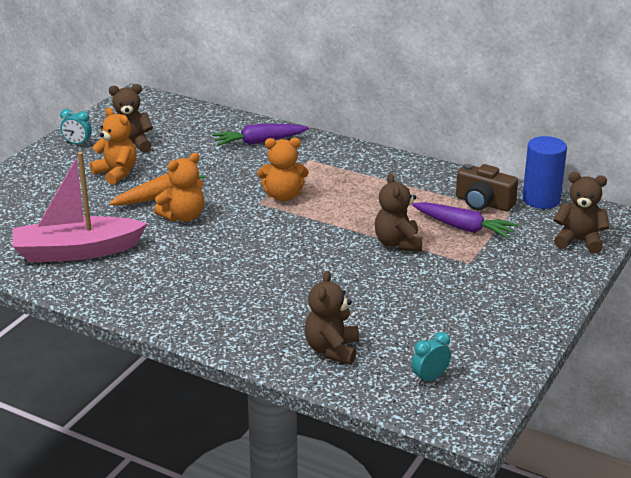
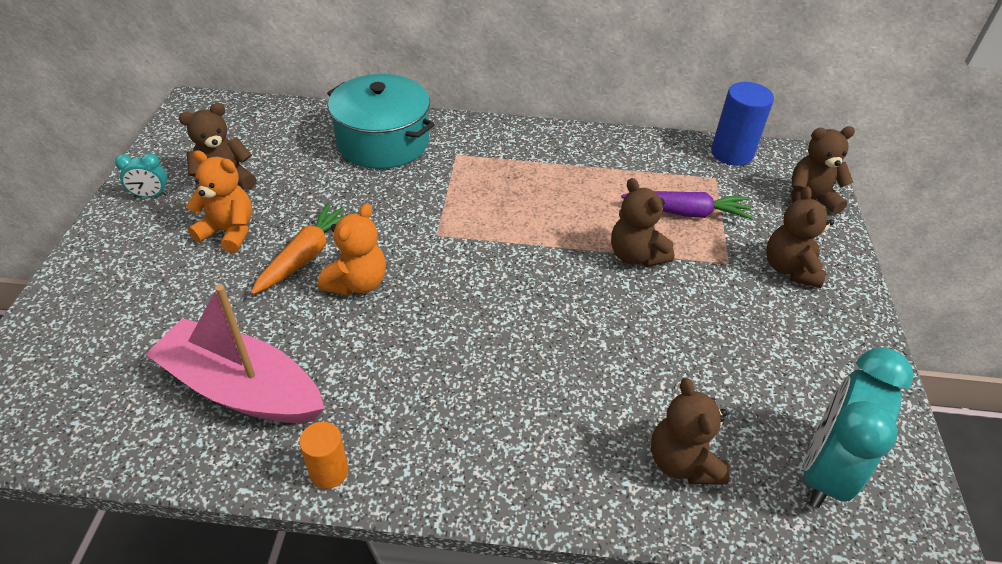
camera: 25 degrees left, 15 degrees up
pink boat [13,152,147,263] -> pink boat turned 60 degrees clockwise [145,284,325,423]
purple carrot [212,124,309,146] -> turquoise pot [327,74,435,169]
orange teddy bear [257,138,309,201] -> none
turquoise clock [411,332,451,384] -> turquoise clock [803,347,914,508], size x2.19
brown camera [456,164,518,211] -> none
none -> orange cylinder [299,422,349,489]
none -> brown teddy bear [766,186,834,288]

